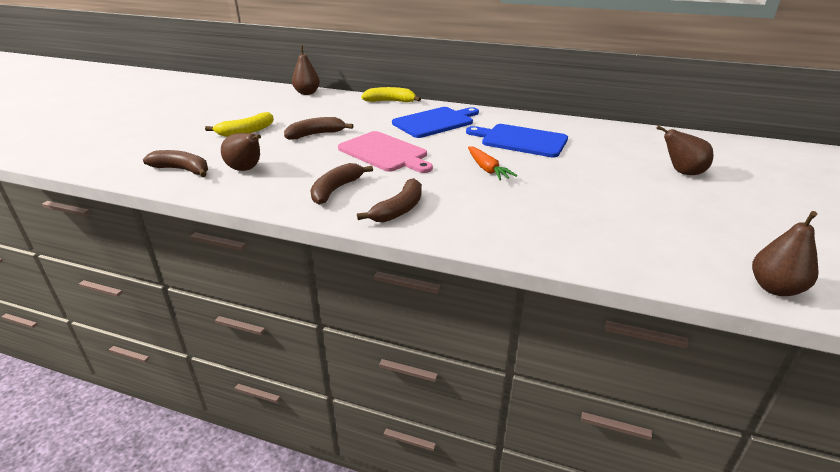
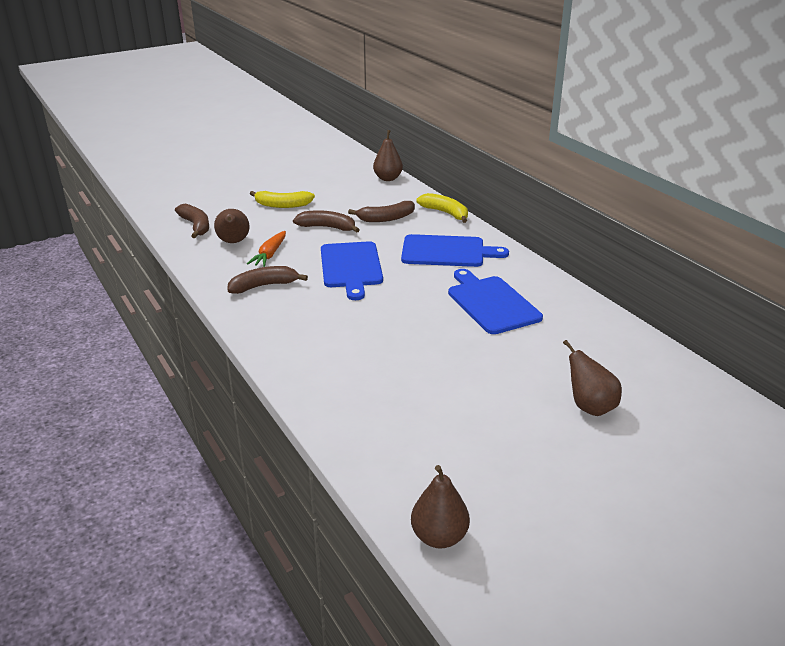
camera: 40 degrees right, 0 degrees up
pink cutting board [338,131,433,173] -> blue cutting board [321,241,383,300]
brown banana [357,178,422,222] -> brown banana moved to [348,201,415,222]
orange carrot [468,146,517,180] -> orange carrot moved to [247,231,286,267]

